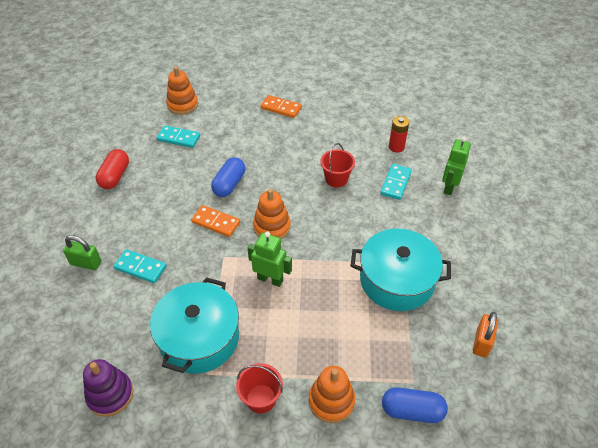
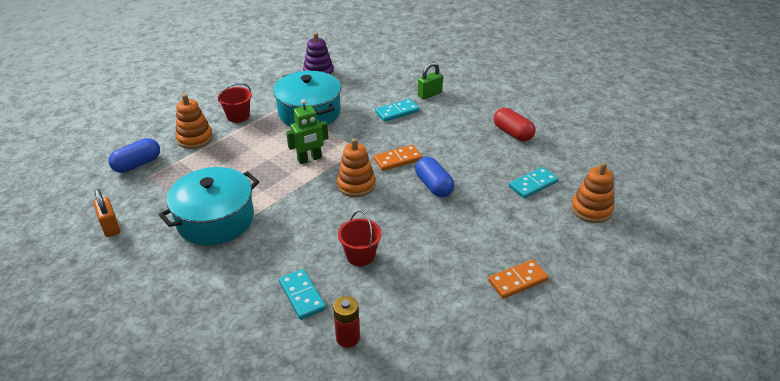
camera: 130 degrees right, 10 degrees down
green robot [442,137,471,195] -> none

